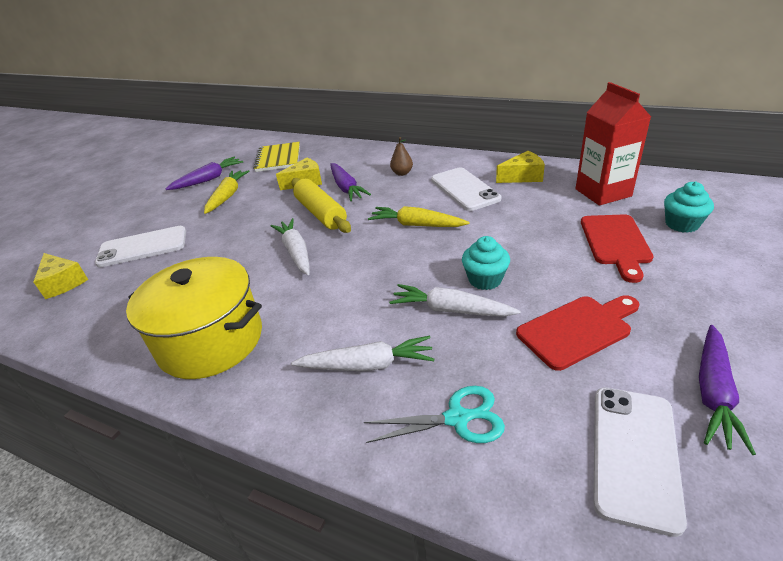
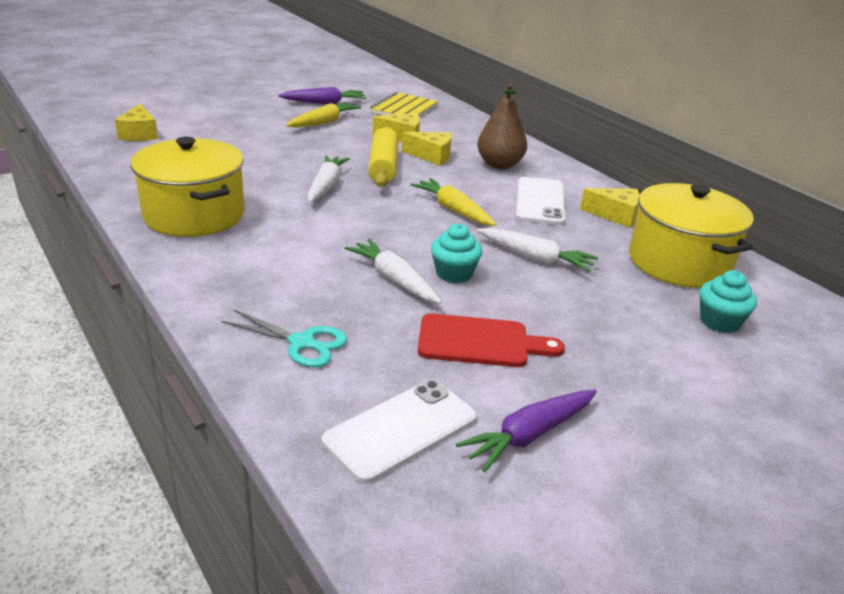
camera: 25 degrees right, 5 degrees down
white phone [95,226,186,267] -> none
white carrot [291,336,434,371] -> white carrot moved to [477,228,598,272]
purple carrot [330,163,371,201] -> yellow cheese [402,132,452,165]
brown pear [390,137,413,176] -> brown pear [477,83,527,169], size x1.86
red carton [576,82,651,206] -> yellow pot [629,183,754,288]
red cutting board [581,214,654,283] -> none

